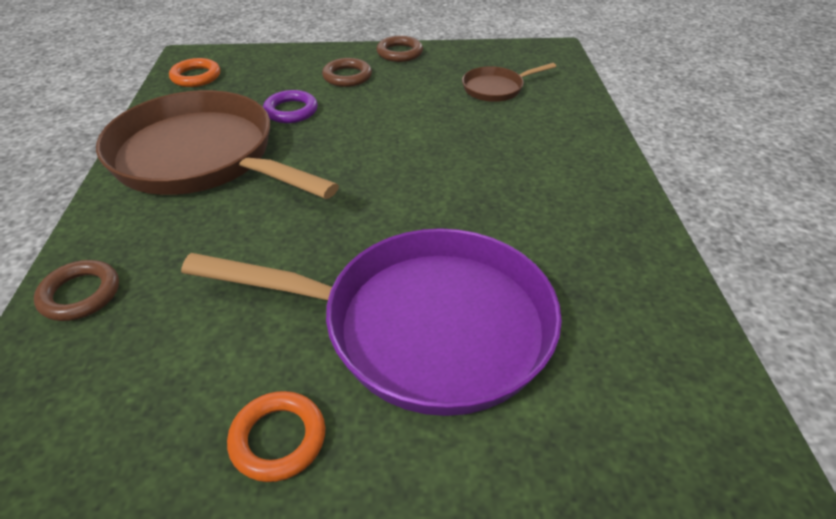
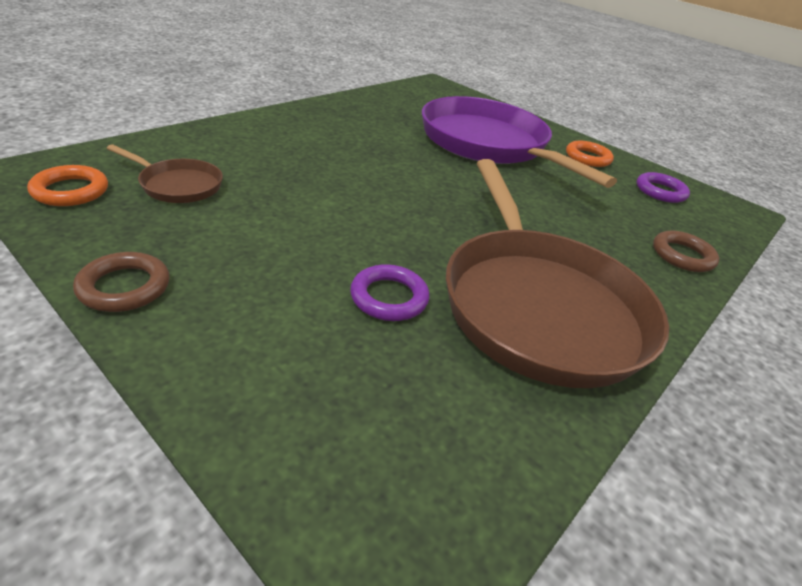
camera: 140 degrees left, 5 degrees down
orange ring [169,58,220,87] -> orange ring moved to [27,165,108,206]
brown ring [322,58,372,87] -> none
none -> purple ring [636,172,690,203]

